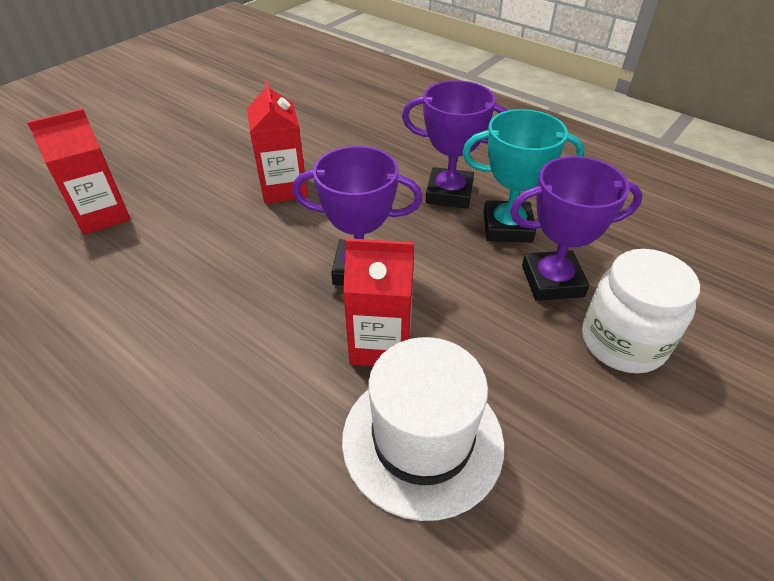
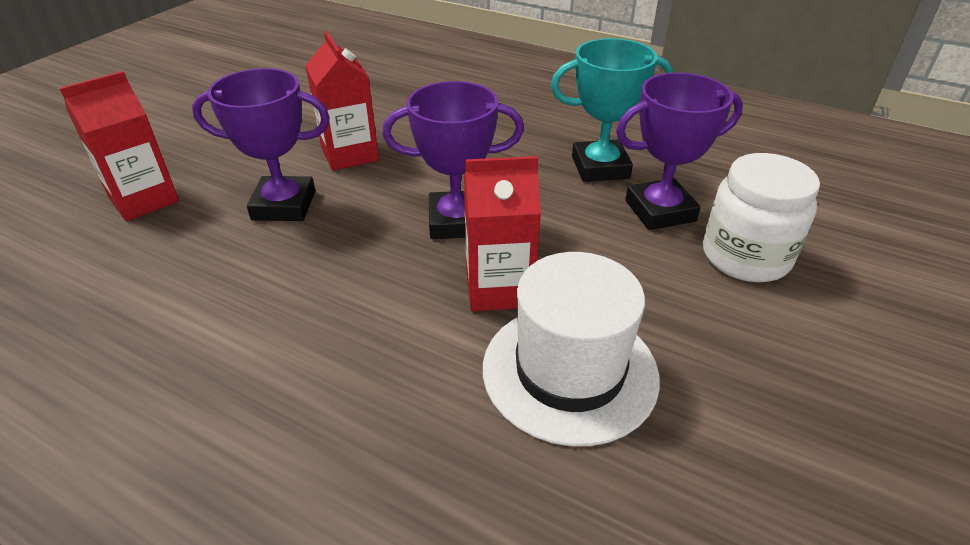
camera: 10 degrees left, 5 degrees down
purple trophy [402,80,508,209] -> purple trophy moved to [192,68,330,221]

